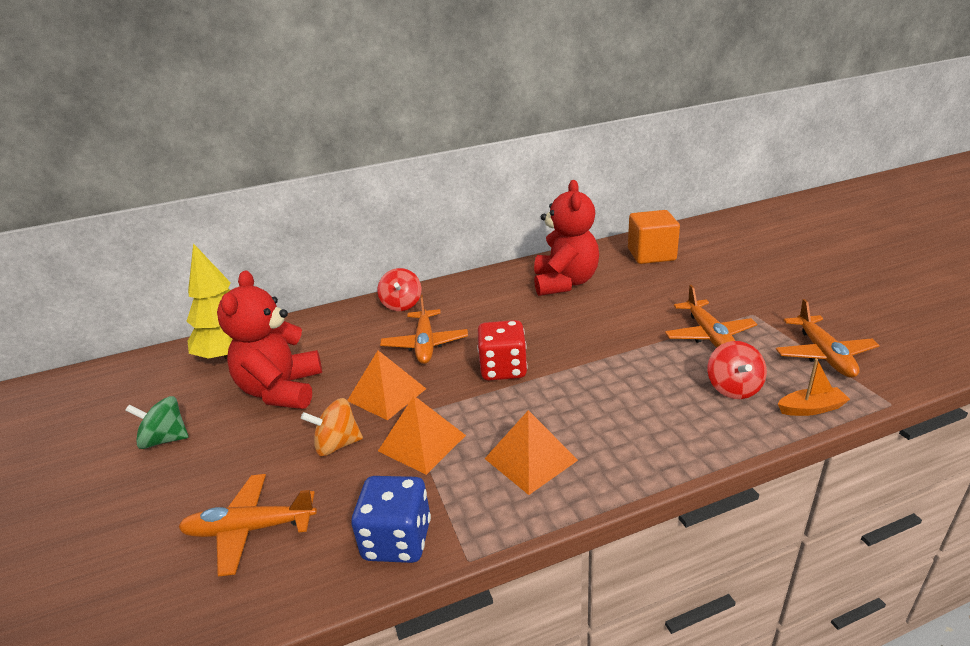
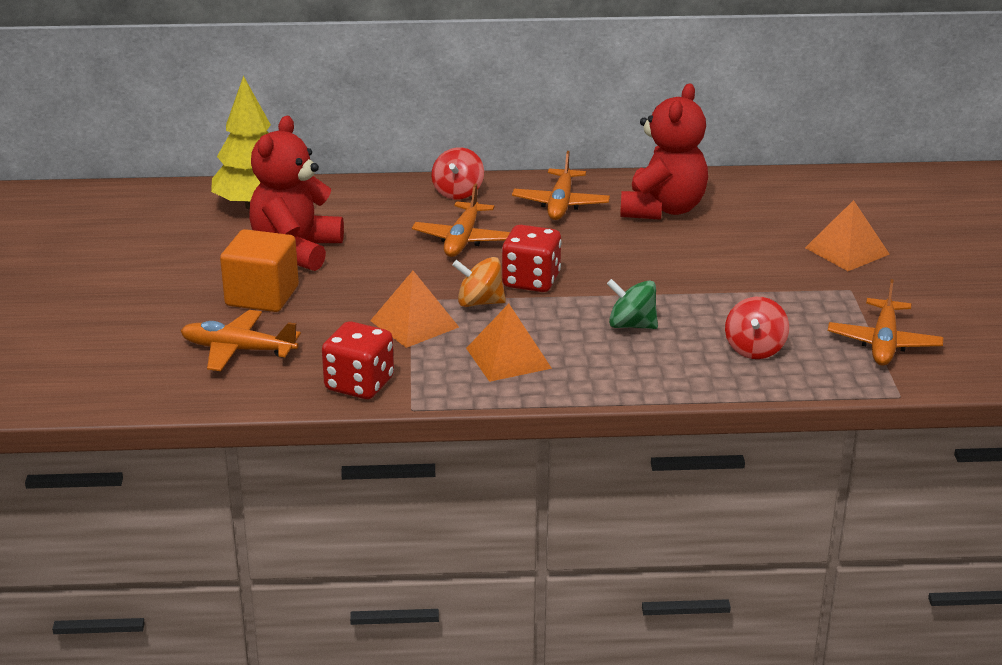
camera: 15 degrees right, 0 degrees up
green spinning top [125,396,188,449] -> green spinning top moved to [607,279,658,329]
orange spinning top [301,398,363,456] -> orange spinning top moved to [452,257,506,307]
orange pyramid [347,350,426,420] -> orange pyramid moved to [805,200,890,271]
blue dice [351,476,431,563] -> red dice [322,321,394,399]
orange cube [628,210,680,264] -> orange cube moved to [220,229,299,312]
orange plane [665,285,757,348] -> orange plane moved to [512,151,610,220]
orange boat [778,359,850,416] -> none

